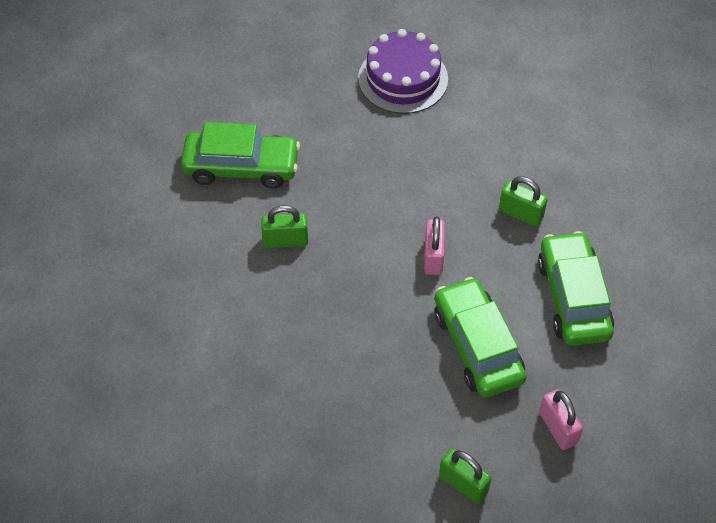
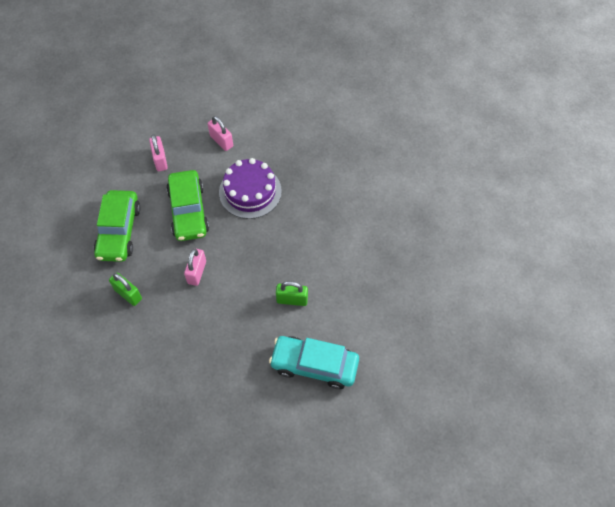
camera: 170 degrees left, 5 degrees up
green car [181,122,300,188] -> turquoise car [269,336,359,389]
purple cake [358,29,448,114] -> purple cake moved to [219,158,282,219]
green padlock [439,448,492,504] -> pink padlock [208,116,233,151]

